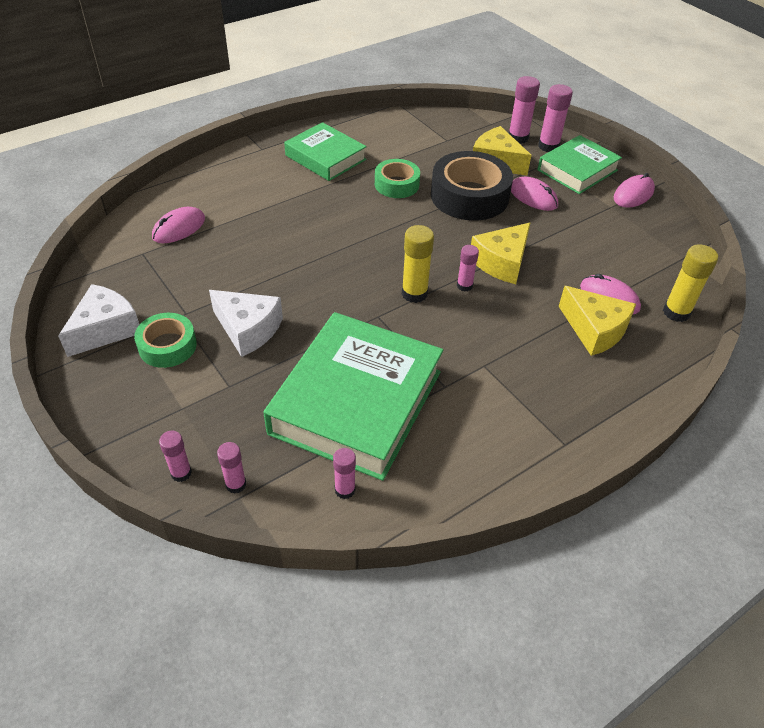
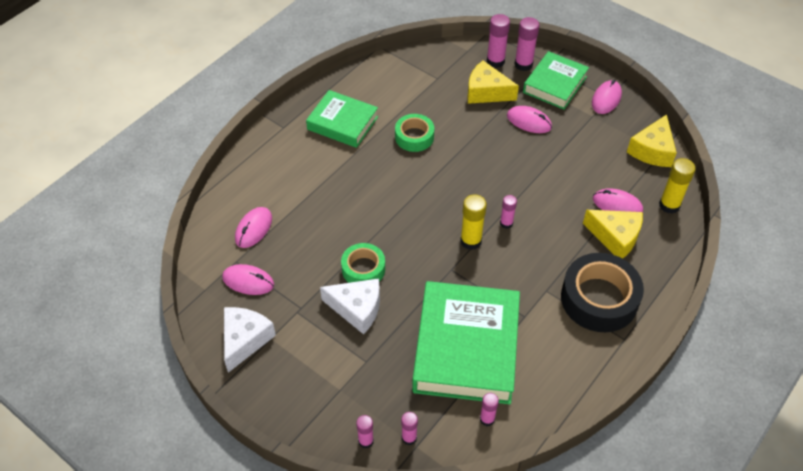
camera: 15 degrees left, 5 degrees up
green tape [134,313,197,368] -> green tape moved to [341,243,385,283]
black tape [431,151,513,221] -> black tape moved to [561,253,644,332]
yellow cheese [471,223,530,284] -> yellow cheese moved to [627,114,677,167]
none -> pink mouse [222,264,274,295]

